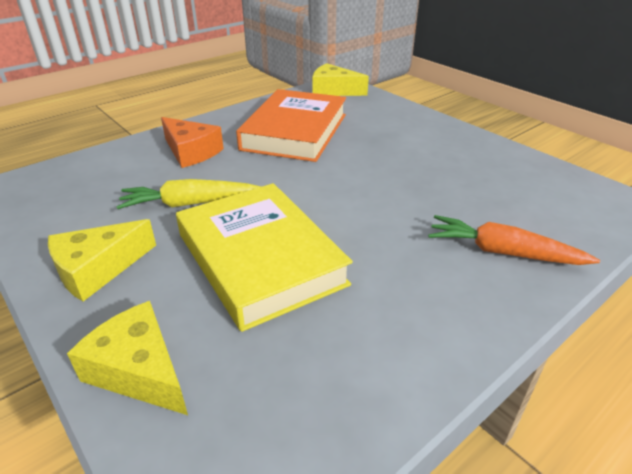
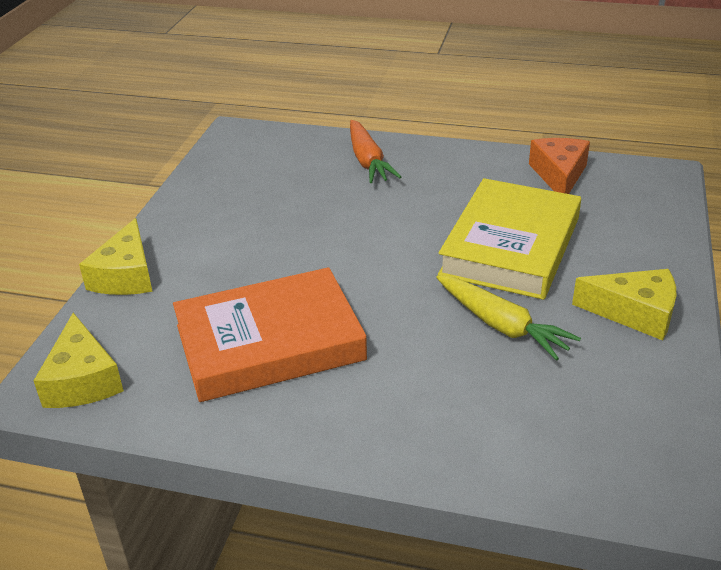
camera: 125 degrees left, 0 degrees up
yellow cheese [67,301,188,415] -> yellow cheese moved to [79,218,153,295]
orange cheese [161,117,224,168] -> orange cheese moved to [529,138,590,194]

